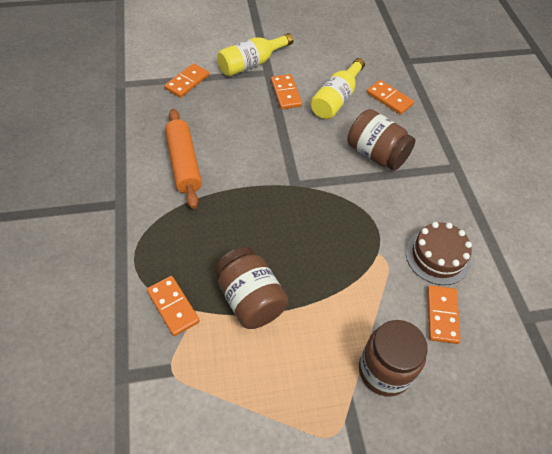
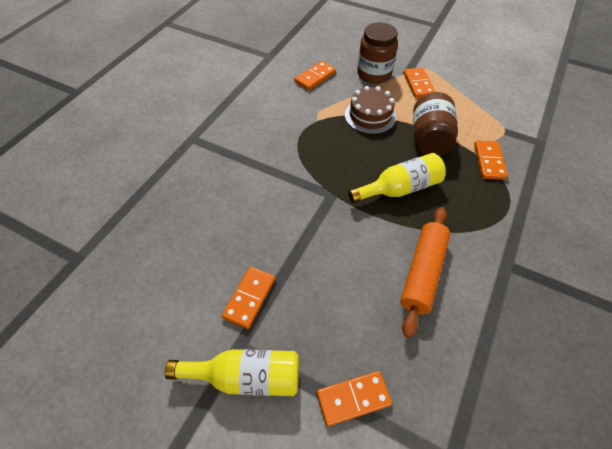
camera: 140 degrees left, 0 degrees up
yellow bottle [310,58,365,119] -> yellow bottle moved to [348,153,446,203]
brown jar [347,109,416,171] -> none
orange domino [367,80,414,115] -> orange domino moved to [404,68,435,98]
brown cake [406,222,472,285] -> brown cake moved to [345,86,396,134]

